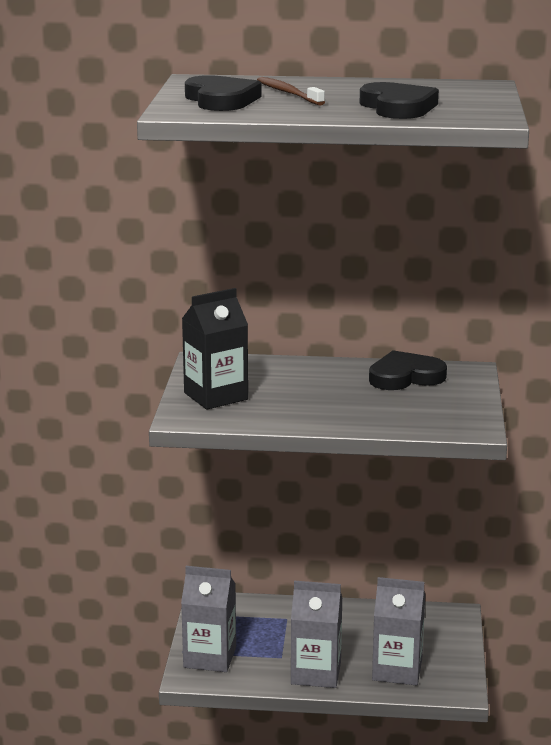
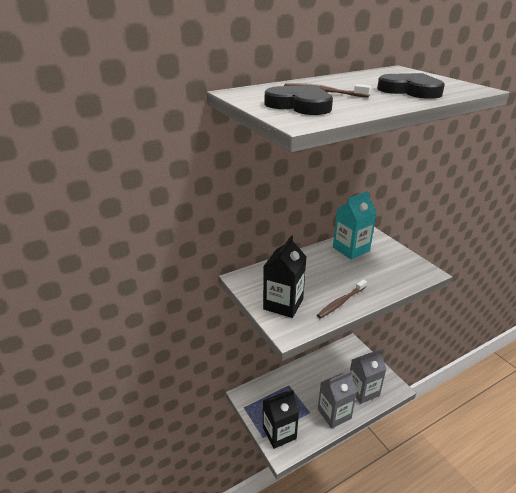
camera: 35 degrees left, 10 degrees up
grey carton [181,566,236,672] -> black carton [263,390,299,449]
black heart [369,350,447,390] -> turquoise carton [333,191,377,260]
none -> brown toothbrush [317,279,367,319]

